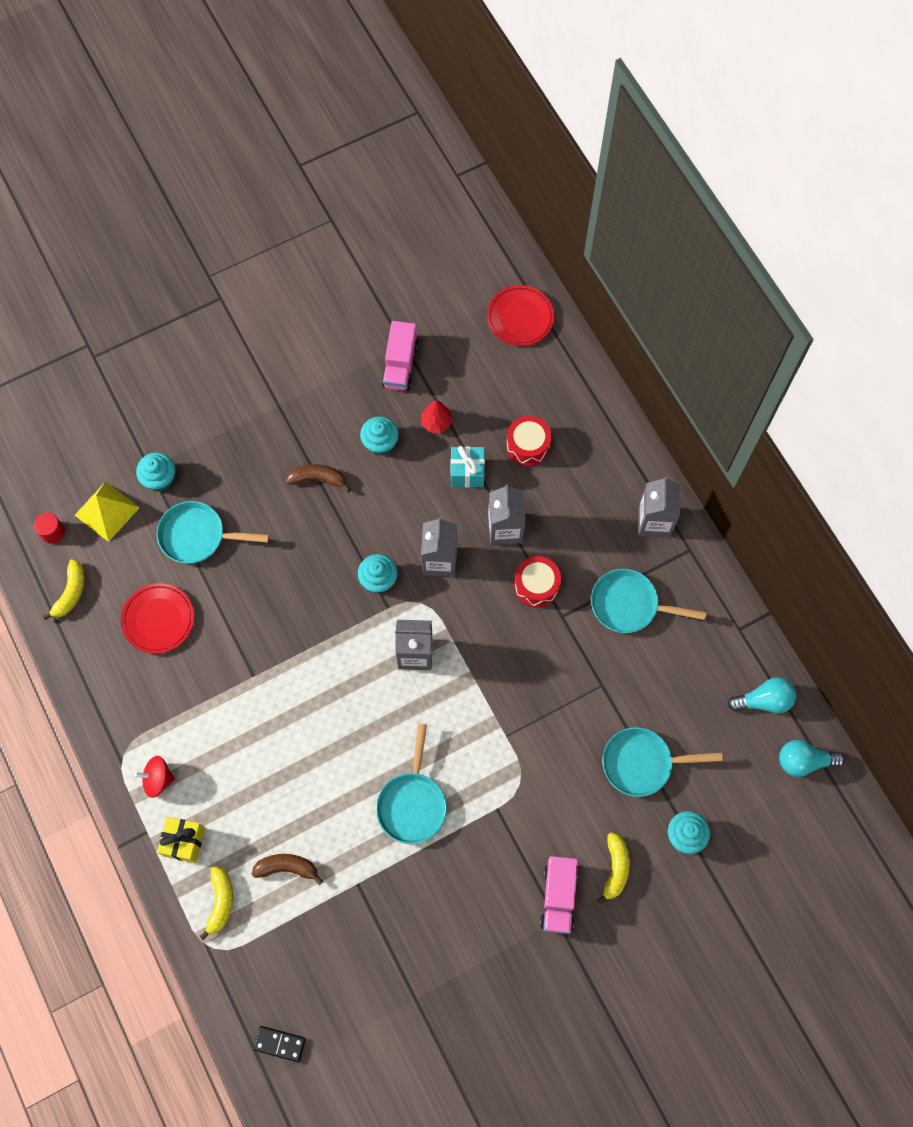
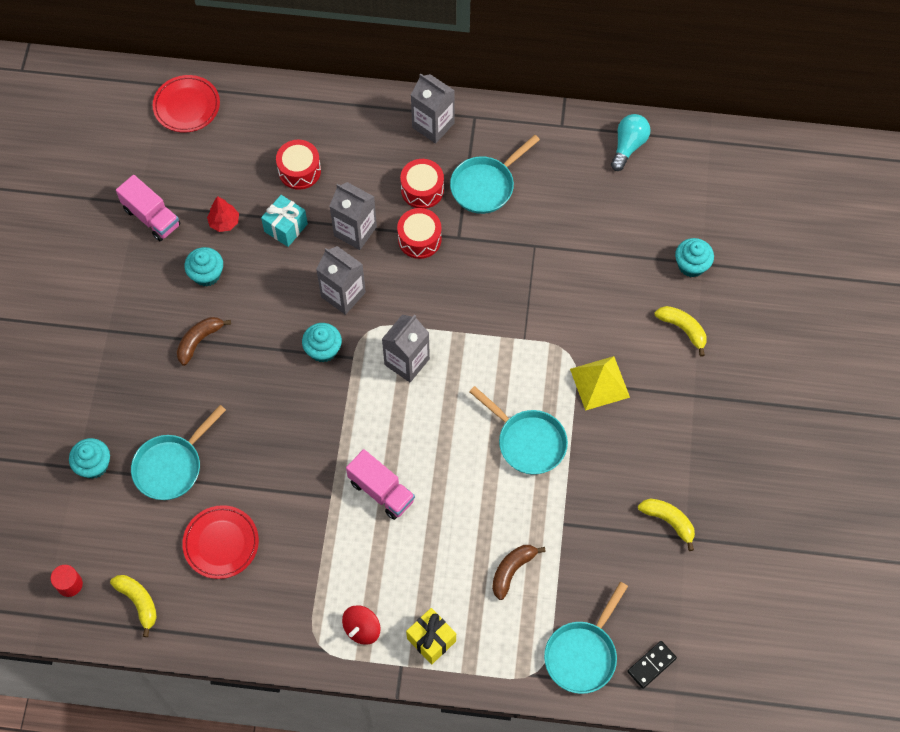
camera: 55 degrees left, 5 degrees down
yellow pyramid [74,481,140,542] -> yellow pyramid moved to [570,356,630,411]
yellow banana [200,866,233,940] -> yellow banana moved to [638,498,695,551]
pink truck [540,856,578,934] -> pink truck moved to [346,449,415,520]
turquoise pan [602,727,723,797] -> turquoise pan moved to [544,582,628,694]
turquoise light bulb [779,740,845,777] -> none
none -> red drum [400,159,444,209]

